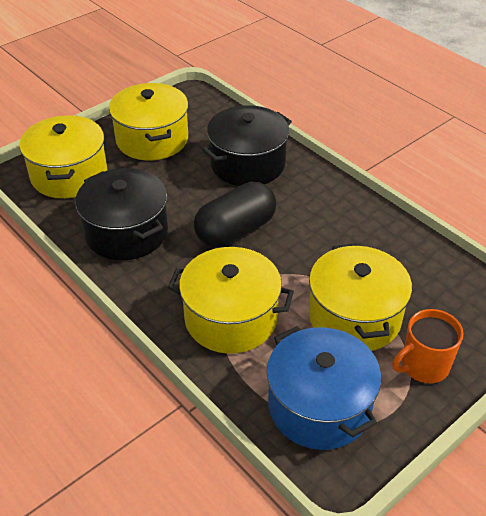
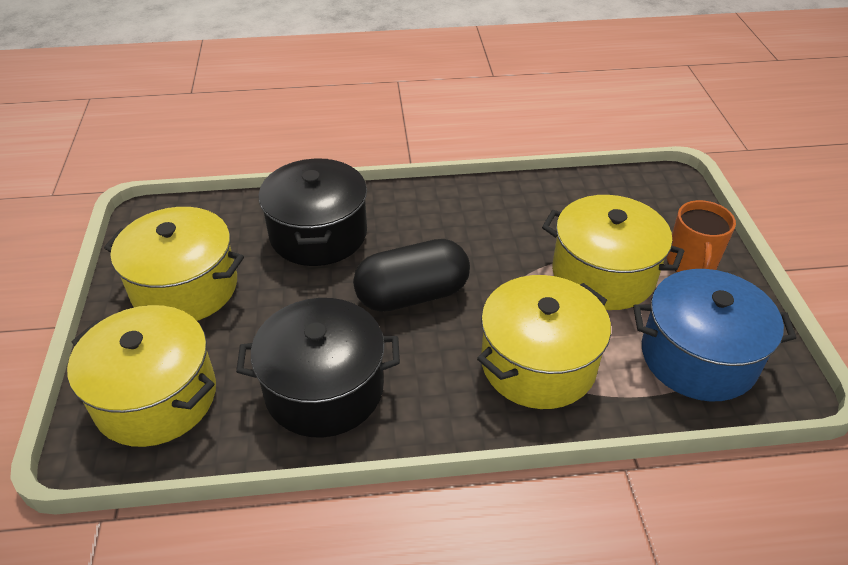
camera: 55 degrees left, 0 degrees up
black capsule [194,182,276,247] -> black capsule turned 75 degrees clockwise [353,239,470,312]

